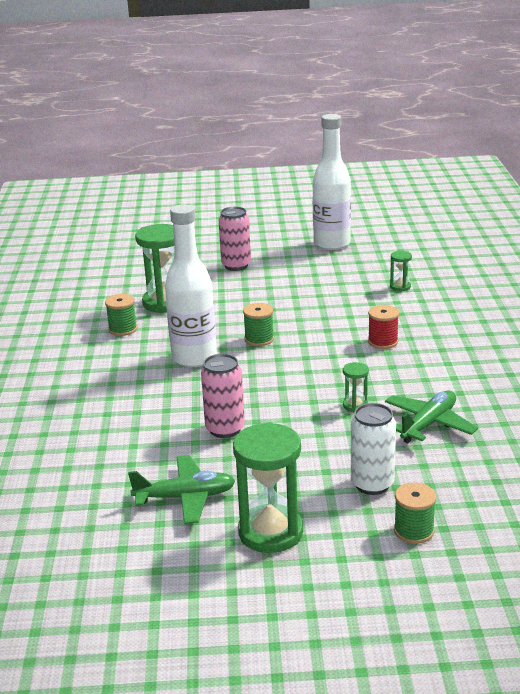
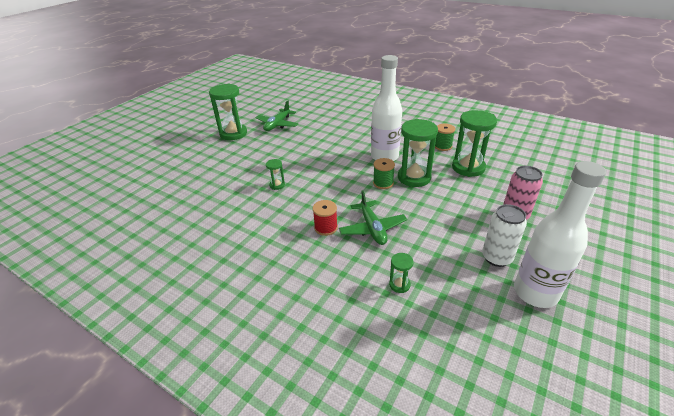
camera: 125 degrees right, 10 degrees up
pink can [201,354,245,438] -> none
white can [351,403,396,495] -> white can moved to [482,204,527,267]
green plane [385,390,478,443] -> green plane moved to [339,190,407,245]
green spool [394,483,436,544] -> none
none -> green hourglass [398,119,438,187]

